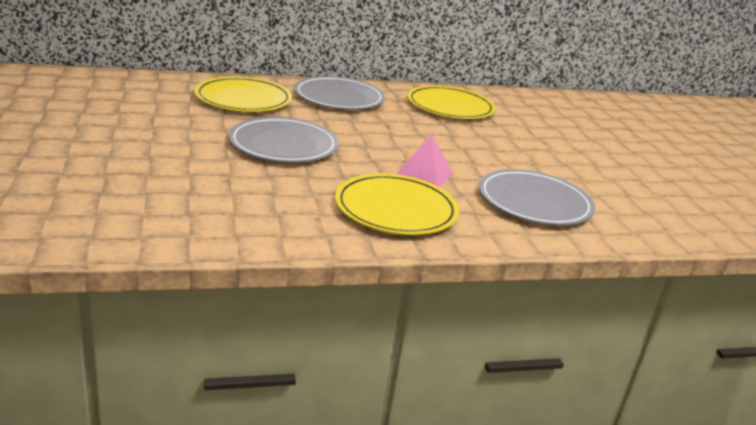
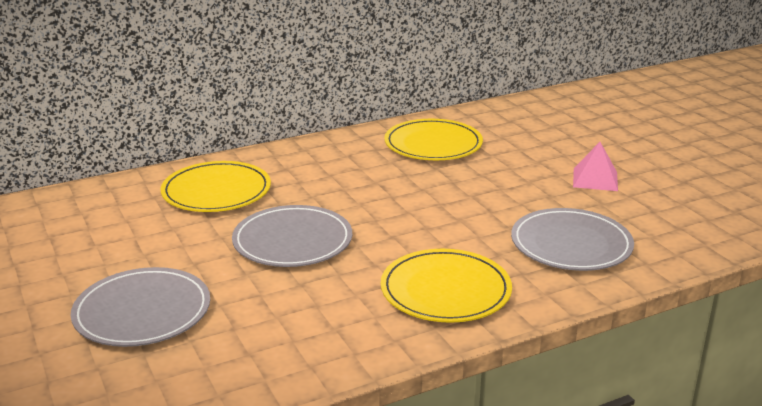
camera: 10 degrees left, 0 degrees up
grey plate [294,76,385,110] -> grey plate moved to [71,267,210,347]
pink pyramid [397,135,453,187] -> pink pyramid moved to [573,142,618,191]

